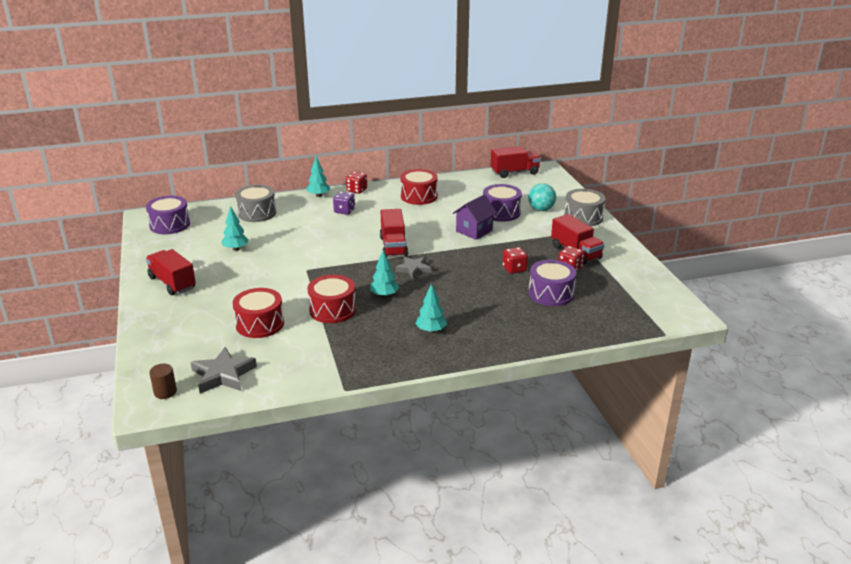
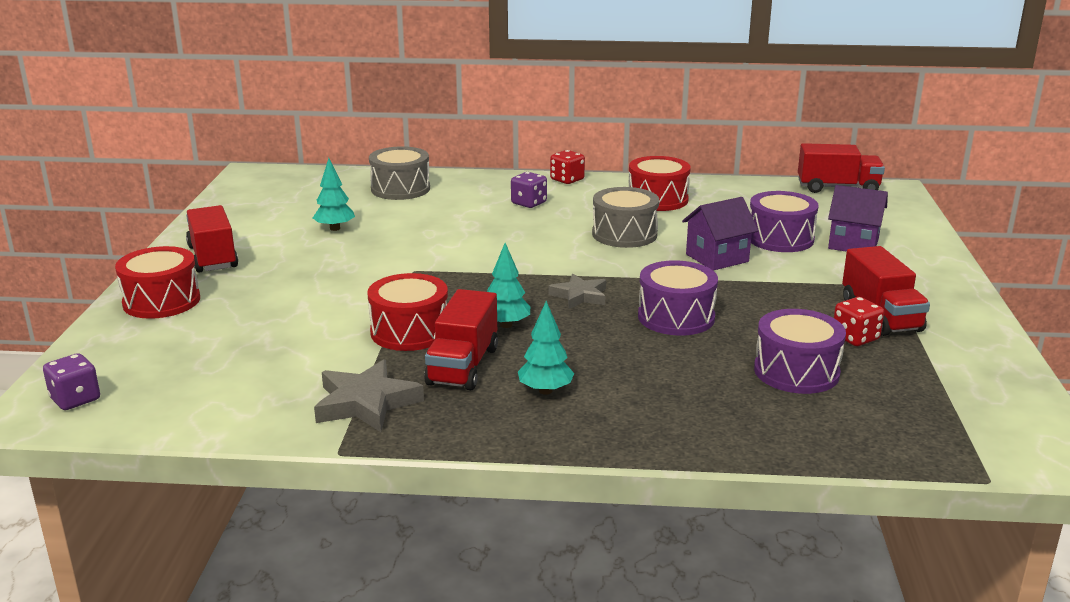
camera: 20 degrees right, 5 degrees down
purple drum [146,196,190,234] -> purple drum moved to [638,260,718,336]
brown cylinder [149,364,177,399] -> purple dice [43,353,100,410]
grey star [191,347,257,394] -> grey star moved to [314,359,424,432]
red drum [233,288,284,338] -> red drum moved to [115,246,200,319]
turquoise tree [307,157,330,197] -> none
red truck [380,209,408,257] -> red truck moved to [424,289,498,390]
red dice [503,247,528,274] -> none
turquoise ball [528,183,556,211] -> purple house [828,185,888,252]
grey drum [564,189,606,226] -> grey drum moved to [592,187,659,248]

